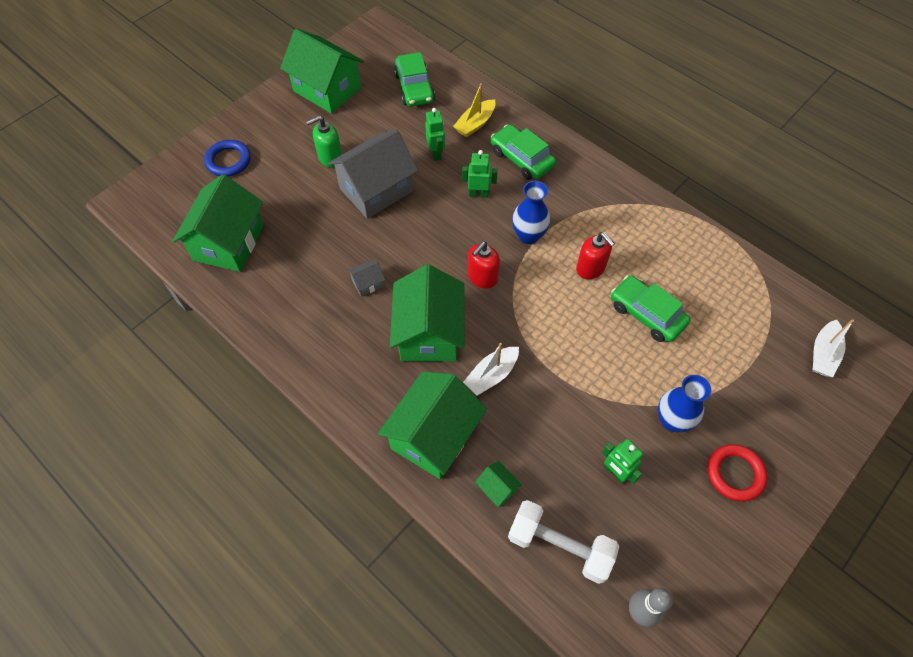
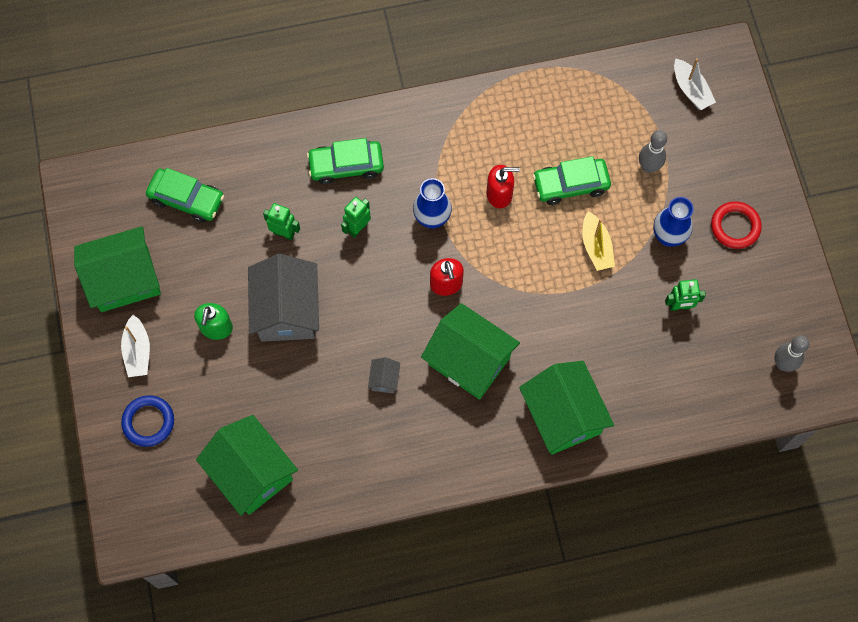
camera: 55 degrees left, 10 degrees up
yellow boat [453,83,496,137] -> yellow boat moved to [582,211,615,271]
white boat [463,343,519,396] -> white boat moved to [121,315,150,377]
green house [475,461,522,508] -> none
white dumbbell [508,500,619,584] -> none
none -> grey bowling pin [639,130,667,173]

